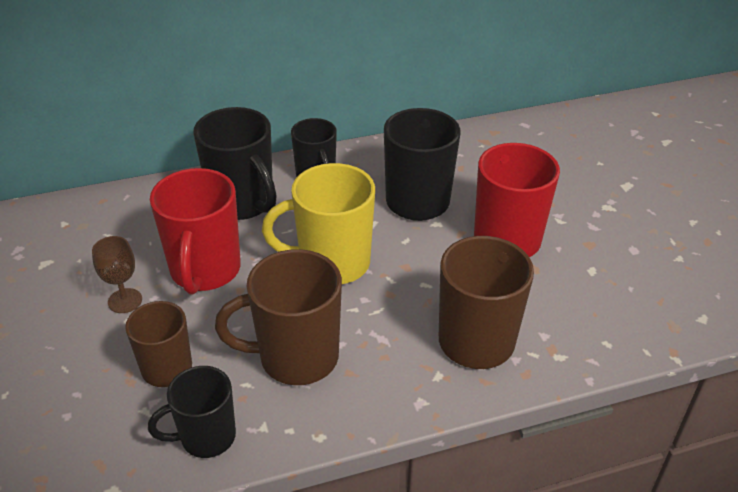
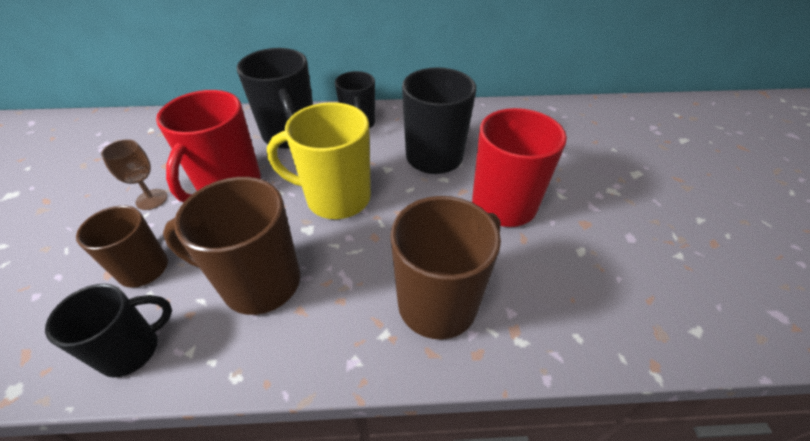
camera: 15 degrees right, 5 degrees up
black mug [148,366,236,458] -> black mug turned 150 degrees clockwise [45,284,172,378]

